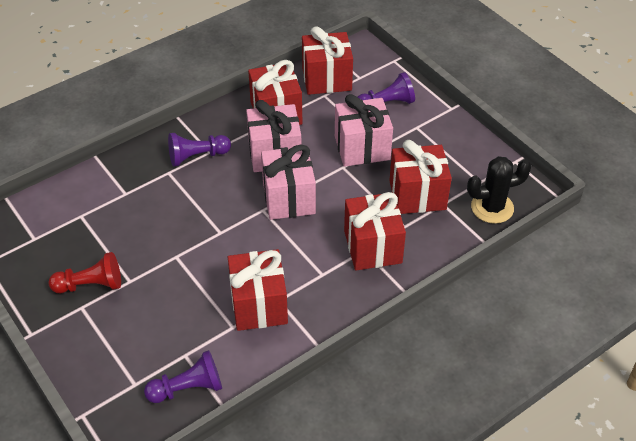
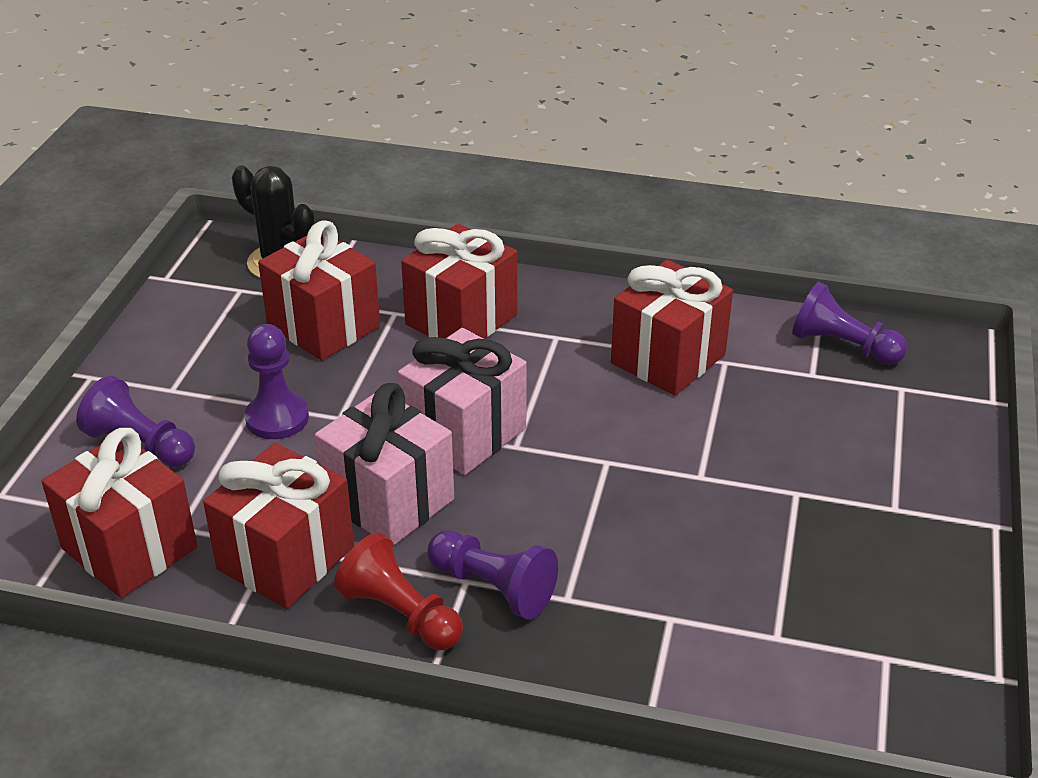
camera: 130 degrees left, 10 degrees down
red pawn [48,252,121,293] -> red pawn moved to [334,532,463,650]
pink gift [335,94,393,167] -> purple pawn [245,324,309,439]

